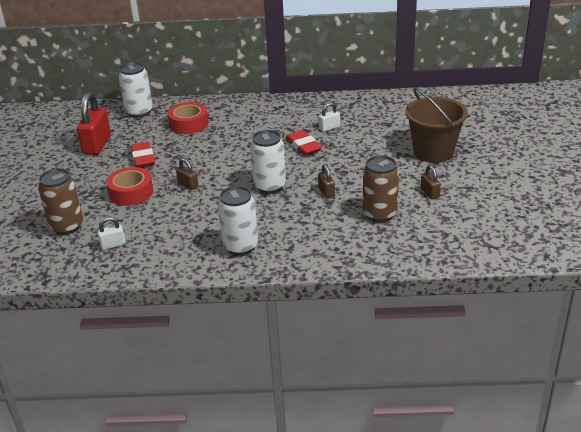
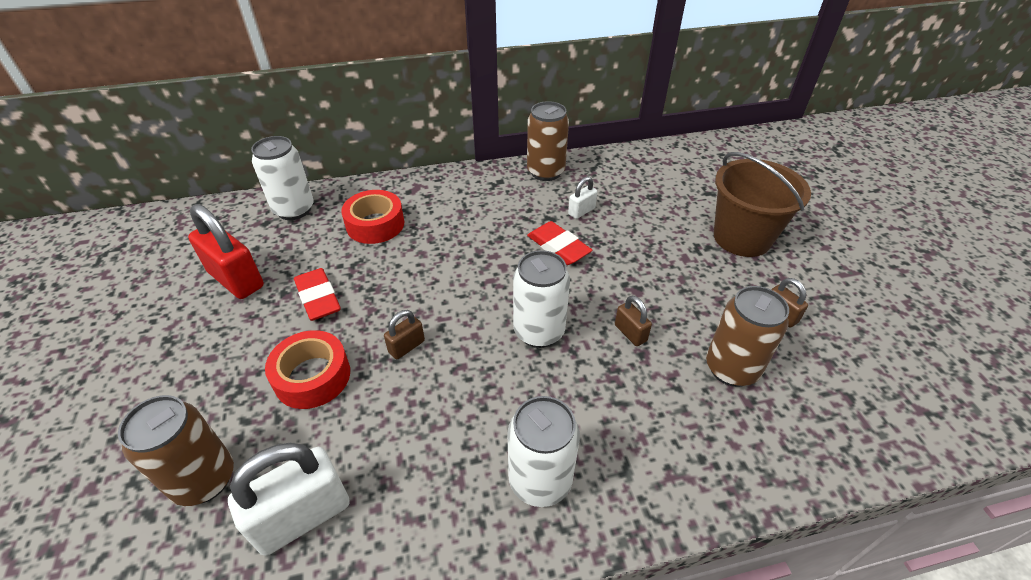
camera: 15 degrees left, 10 degrees up
red padlock [77,92,111,155] -> red padlock turned 45 degrees counterclockwise [188,204,264,299]
white padlock [97,217,126,250] -> white padlock [228,443,350,556], size x1.98
brown padlock [176,158,198,190] -> brown padlock turned 75 degrees counterclockwise [384,310,425,359]
none -> brown can [527,101,569,181]

